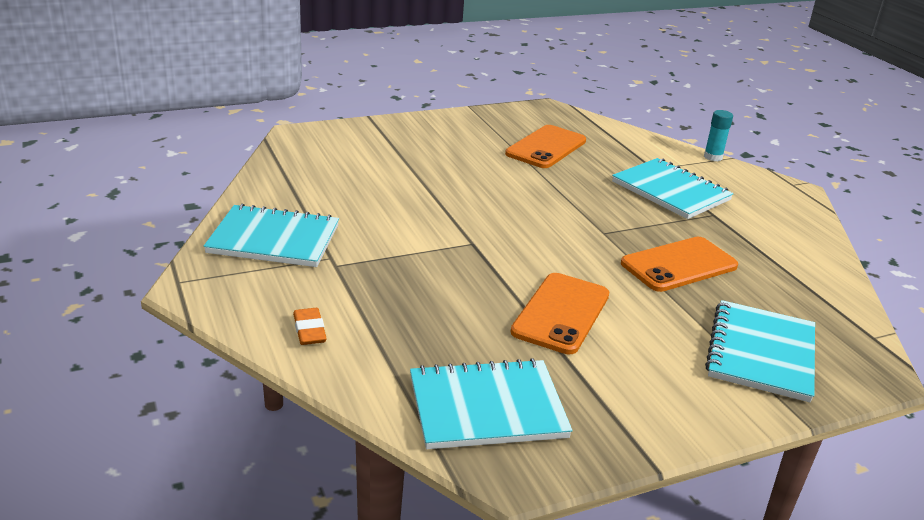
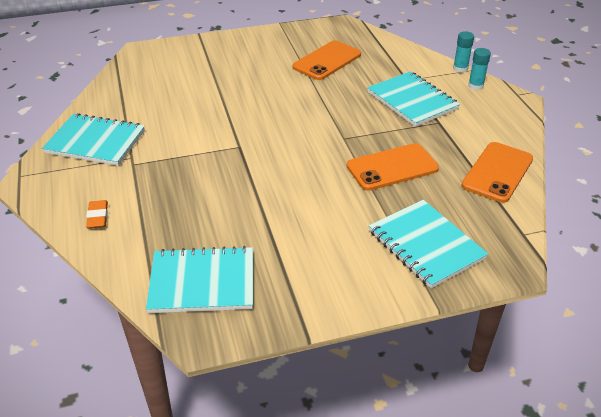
camera: 10 degrees right, 10 degrees up
orange phone [511,273,609,354] -> orange phone moved to [461,142,533,203]
turquoise notebook [705,300,815,402] -> turquoise notebook turned 60 degrees counterclockwise [369,200,488,288]
none -> turquoise glue stick [468,48,491,91]

